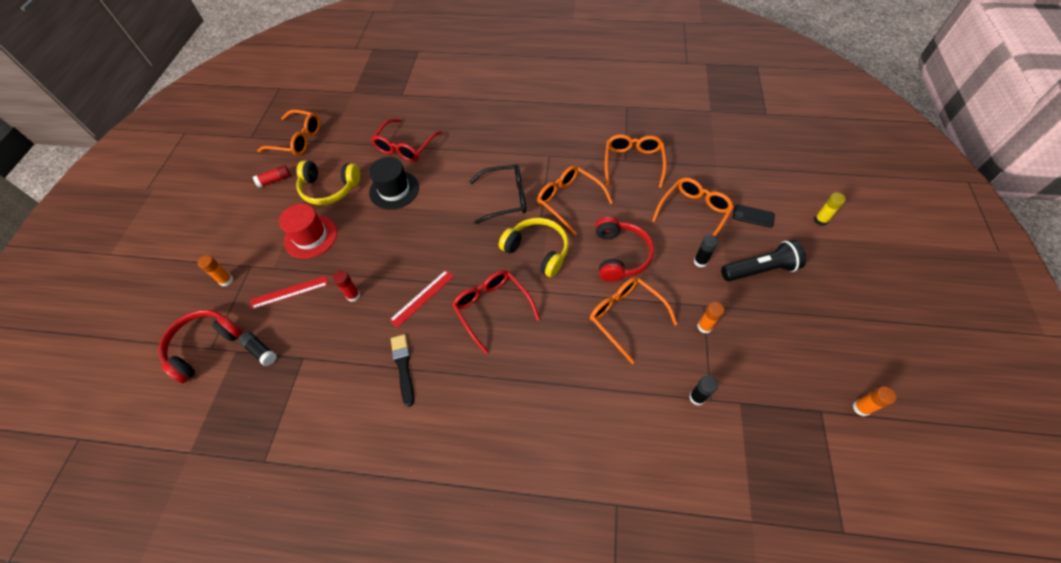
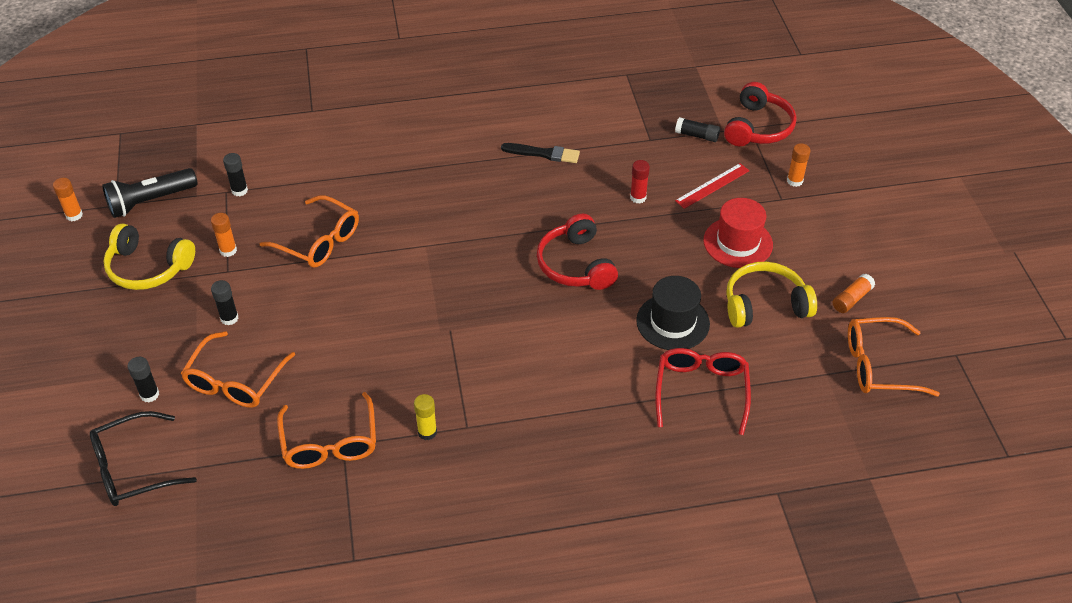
camera: 160 degrees right, 10 degrees down
red glue stick [253,165,291,188] -> orange glue stick [833,274,875,313]
red ruler [389,270,454,328] -> none
black brush [391,334,414,407] -> black brush turned 45 degrees counterclockwise [501,143,580,163]
red glasses [452,270,540,354] -> none
black glasses [470,165,526,224] -> black glasses moved to [90,411,197,506]
yellow headphones [499,218,569,277] -> yellow headphones moved to [103,223,195,290]
orange glasses [537,165,613,235] -> none
red headphones [595,217,654,282] -> red headphones moved to [537,214,618,290]
black flashlight [721,240,806,281] -> black flashlight moved to [102,168,198,218]
black phone [733,204,775,228] -> black glue stick [128,357,159,403]
yellow glue stick [814,192,846,226] -> yellow glue stick moved to [414,394,437,440]

